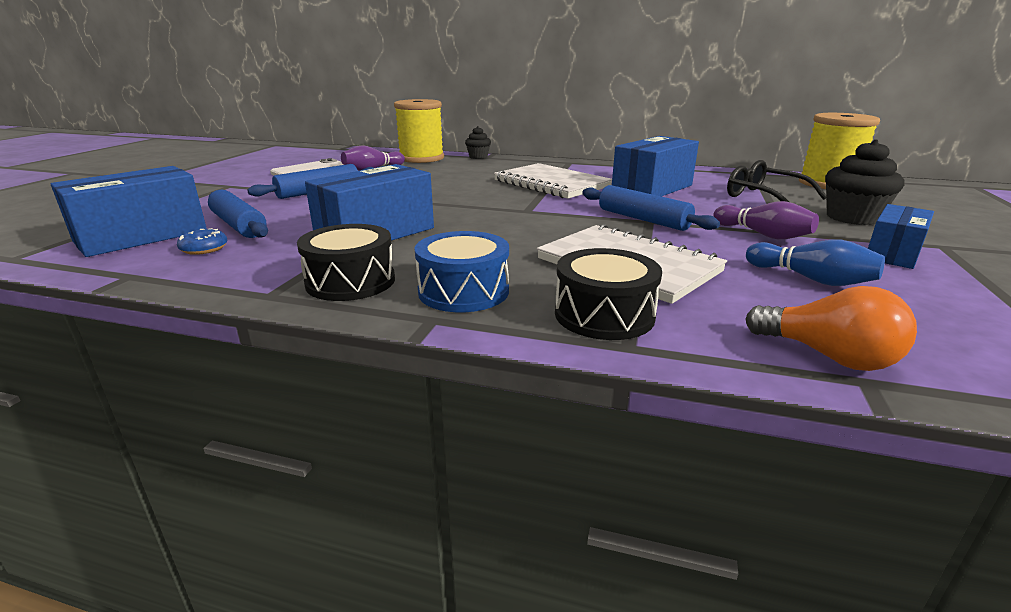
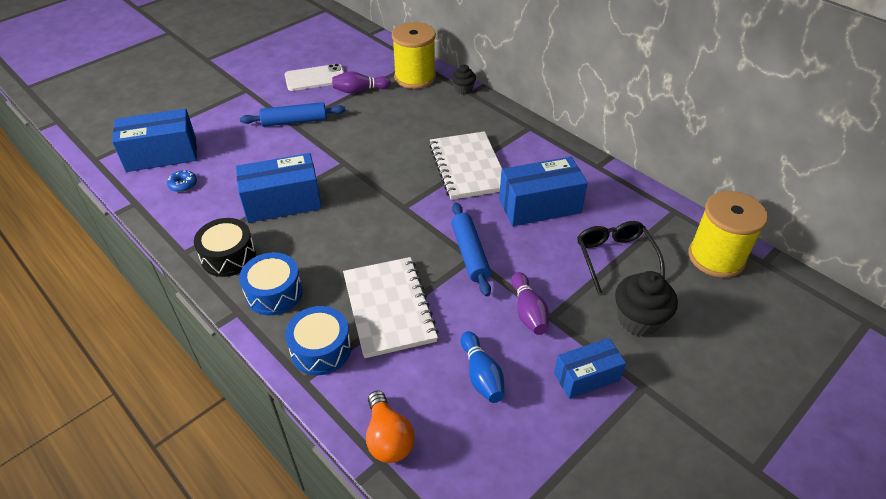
camera: 30 degrees right, 20 degrees up
blue rolling pin [208,190,268,238] -> none
black drum [555,248,662,340] -> blue drum [285,306,351,375]

